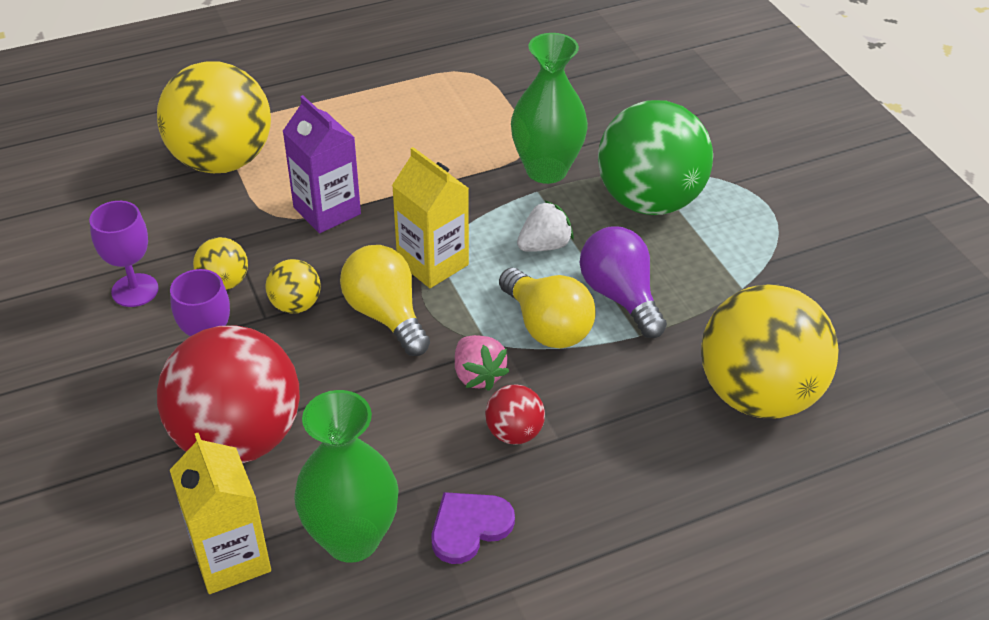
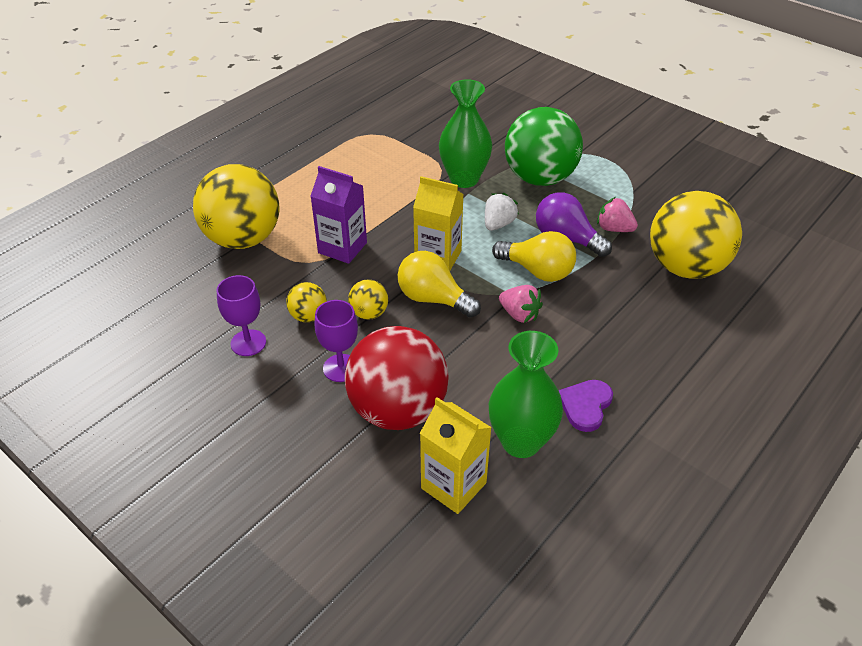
camera: 25 degrees left, 0 degrees up
red ball [485,385,545,445] -> none
none -> pink strawberry [597,197,638,232]

